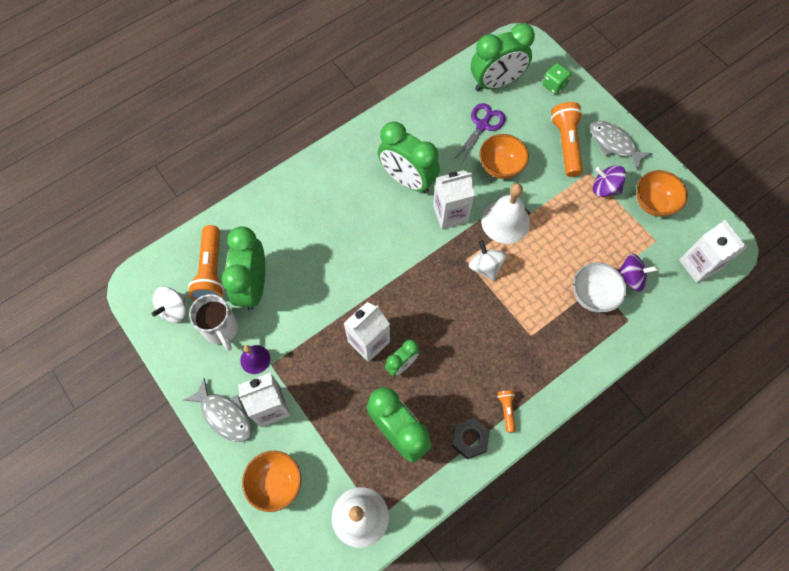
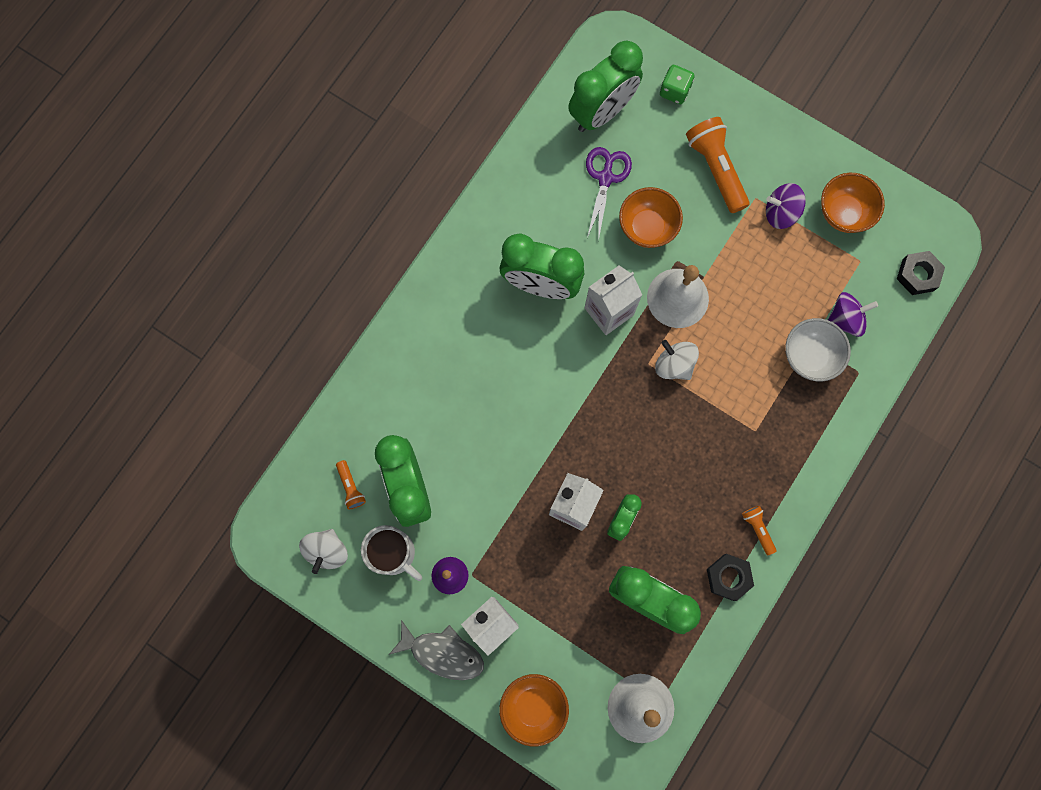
camera: 20 degrees left, 10 degrees up
orange flashlight [188,225,224,300] -> orange flashlight [336,460,366,509], size x0.49
grey fish [590,121,653,171] -> none
white carton [679,220,747,283] -> black nut [897,251,945,295]

